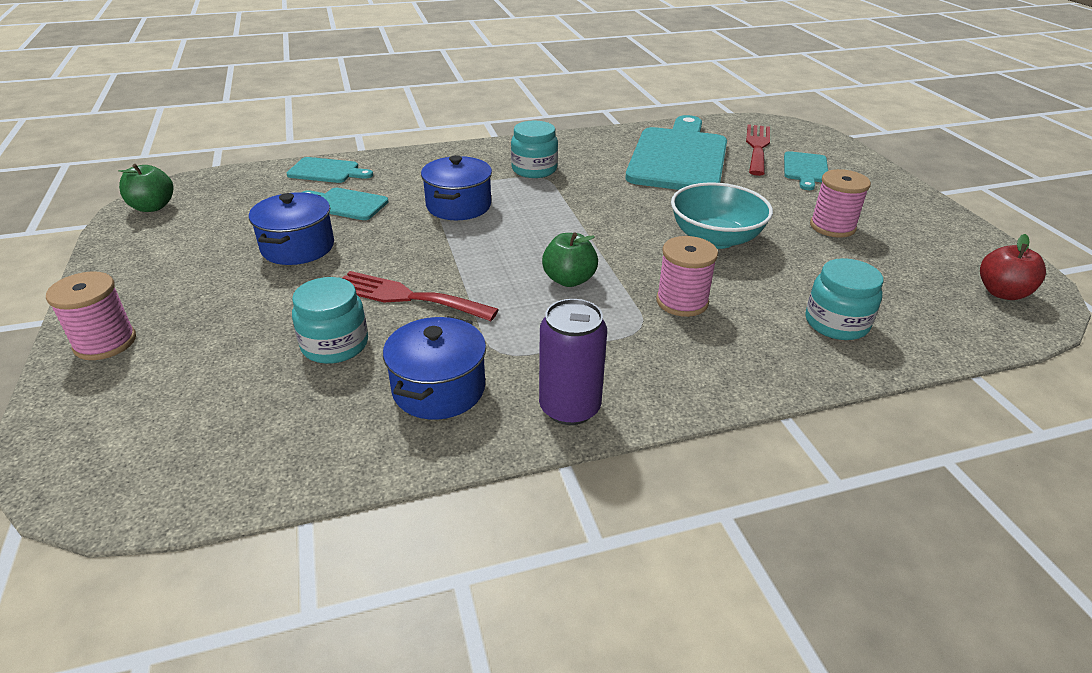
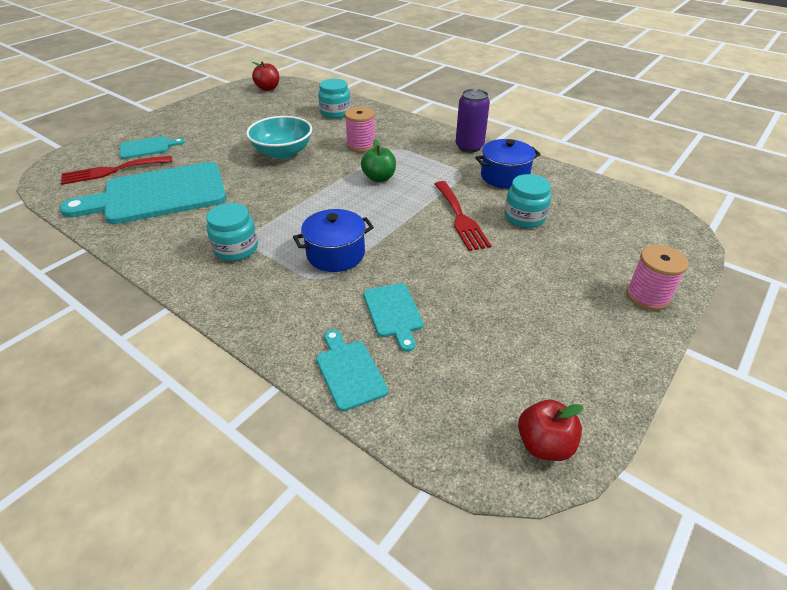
camera: 125 degrees left, 5 degrees up
green apple [119,164,174,212] -> red apple [518,400,583,461]
blue pot [249,192,334,265] -> none
pink spool [810,169,871,238] -> none

